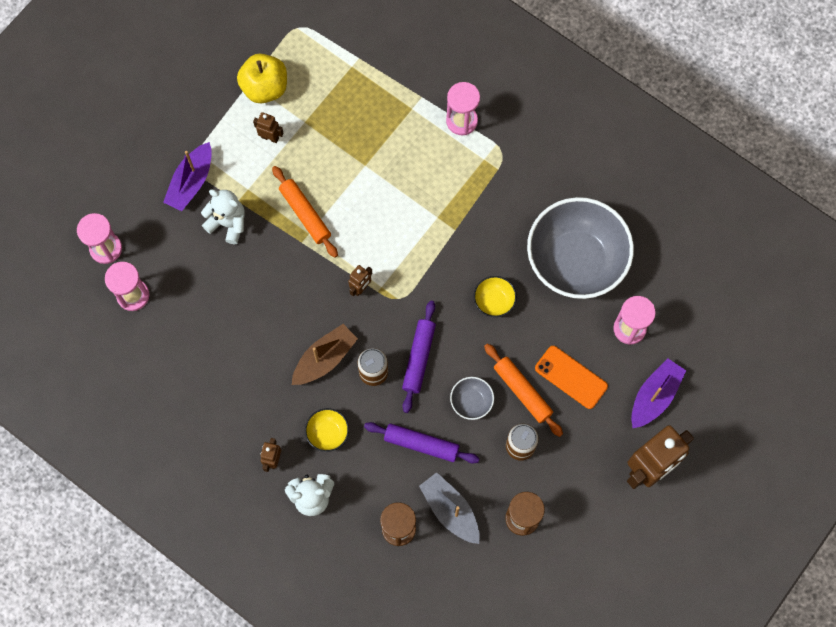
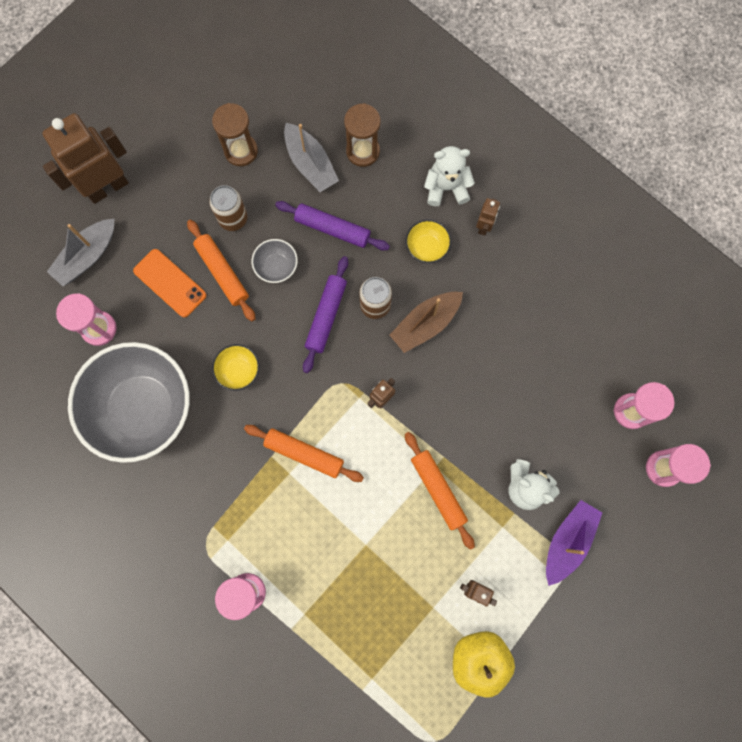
camera: 175 degrees left, 5 degrees up
purple boat [631,359,686,428] -> grey boat [47,219,114,286]
none -> orange rolling pin [244,425,364,482]

